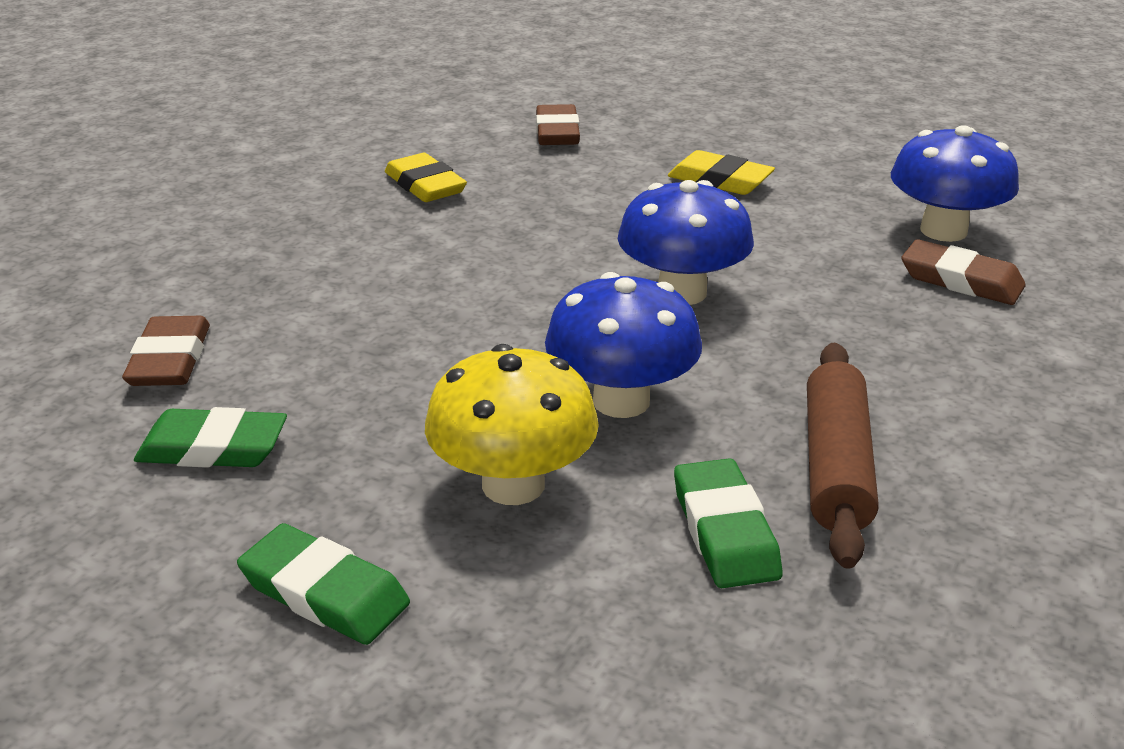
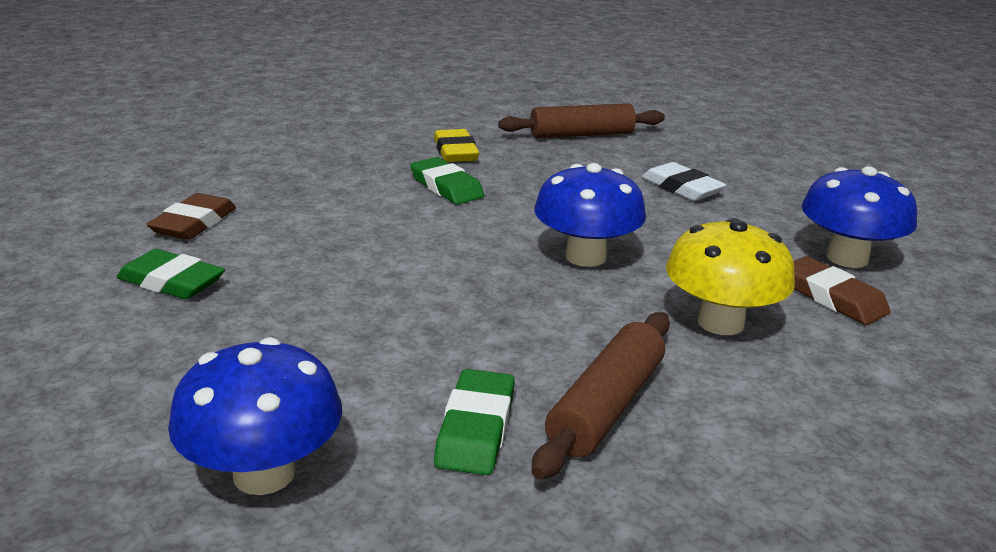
camera: 20 degrees right, 5 degrees down
green eraser [237,523,410,645] -> green eraser moved to [410,157,484,205]
yellow mushroom [425,344,599,505] -> yellow mushroom moved to [666,218,795,335]
brown eraser [536,104,580,145] -> brown rolling pin [498,103,665,138]
blue mushroom [545,272,702,418] -> blue mushroom moved to [168,337,342,495]
yellow eraser [668,150,775,195] -> white eraser [642,162,726,201]

